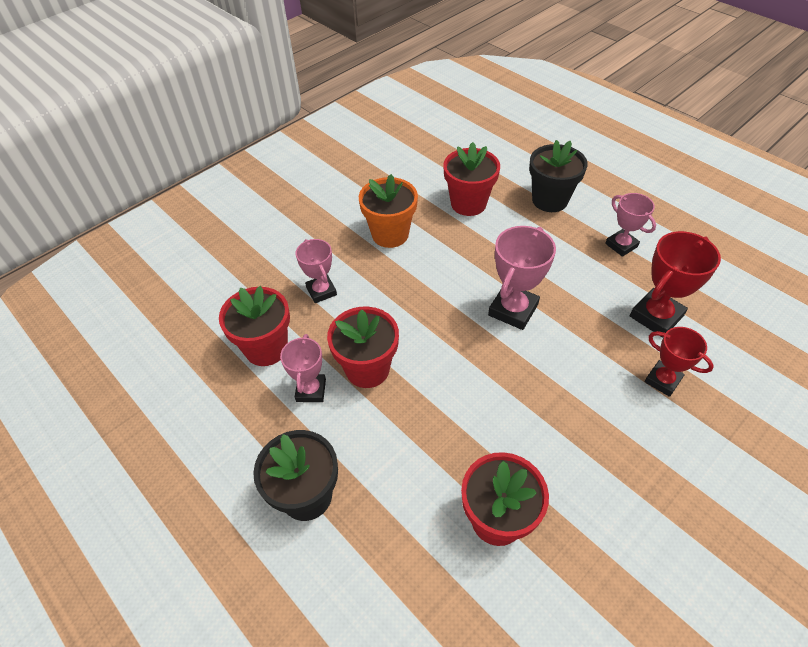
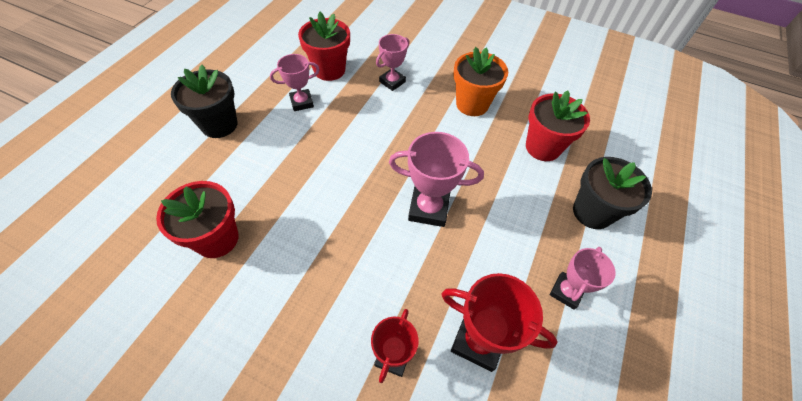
camera: 65 degrees right, 5 degrees up
red flower pot [327,306,399,388] -> none

